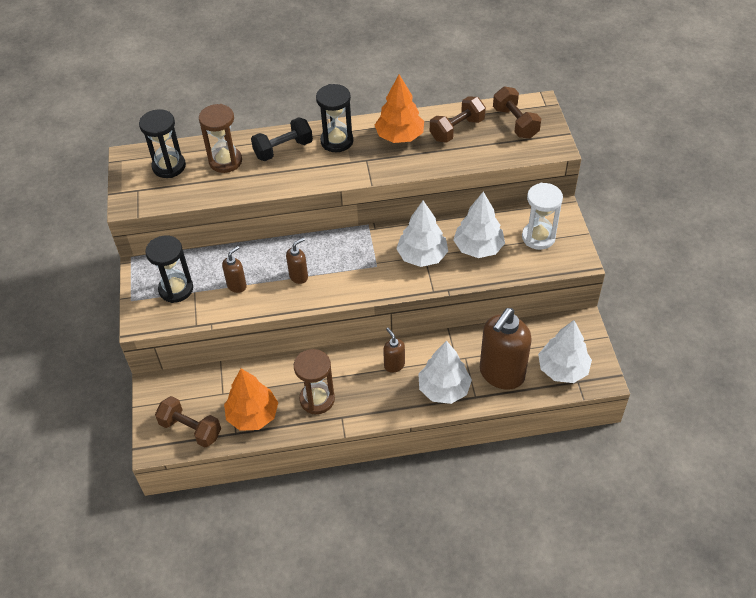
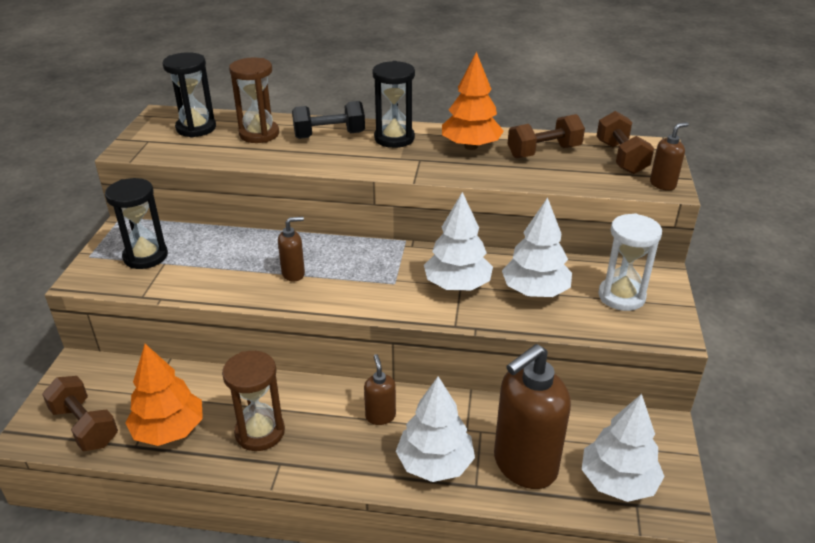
camera: 15 degrees right, 15 degrees down
brown soap dispenser [222,246,247,293] -> brown soap dispenser moved to [650,122,689,191]

